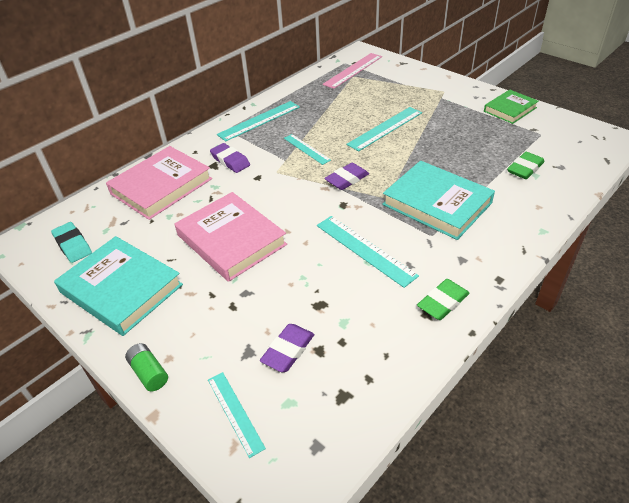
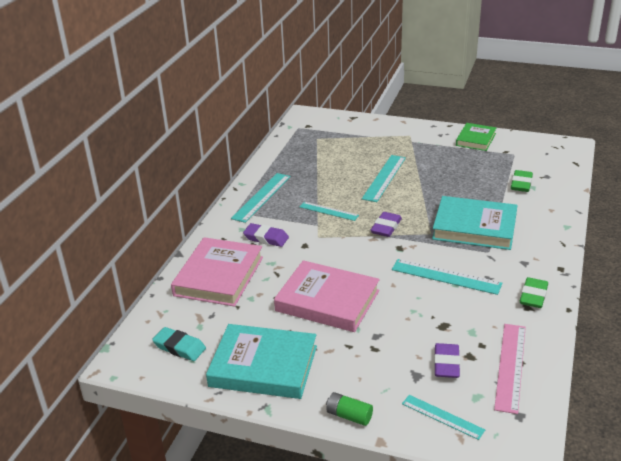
camera: 25 degrees left, 10 degrees down
pink ruler [323,53,382,89] -> pink ruler moved to [494,324,526,414]

